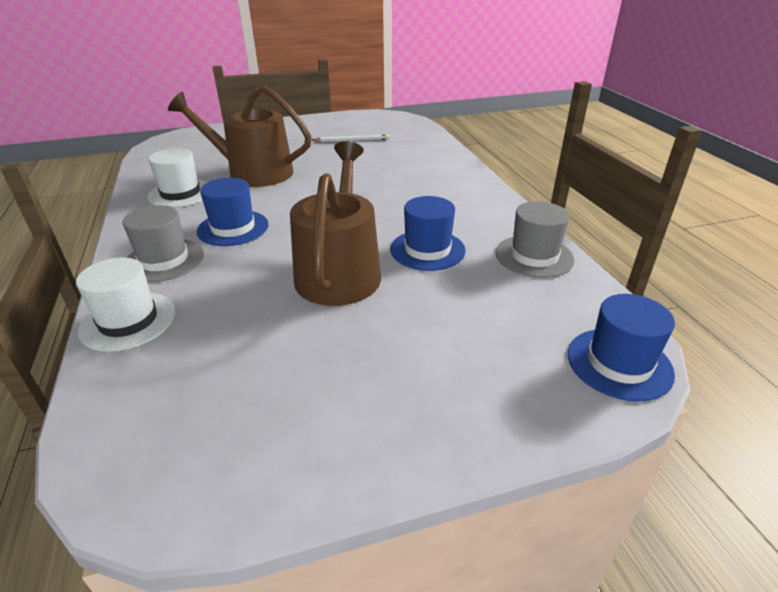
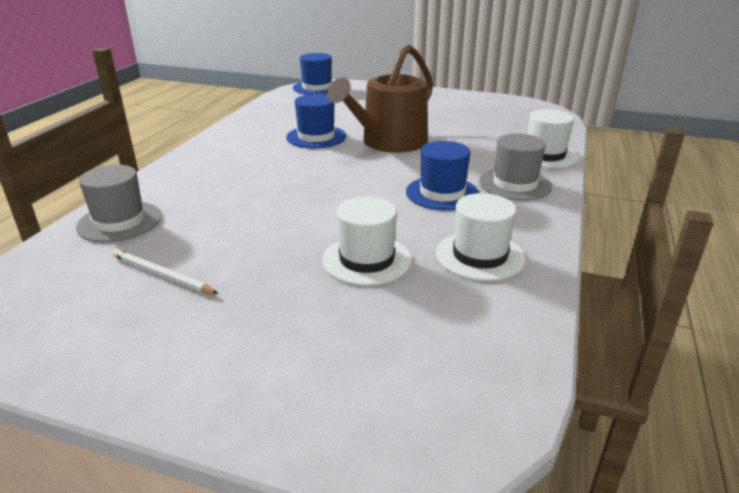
camera: 145 degrees left, 5 degrees down
brown watering can [168,85,312,187] -> white hat [322,197,412,286]
grey hat [496,201,575,278] -> grey hat moved to [76,165,162,242]

